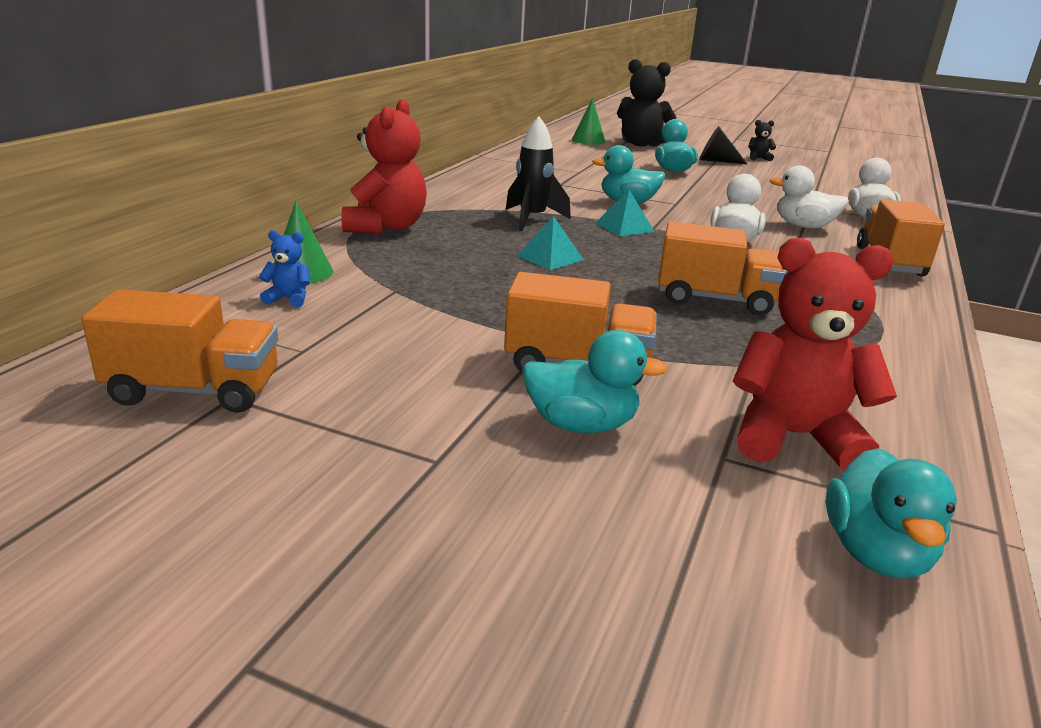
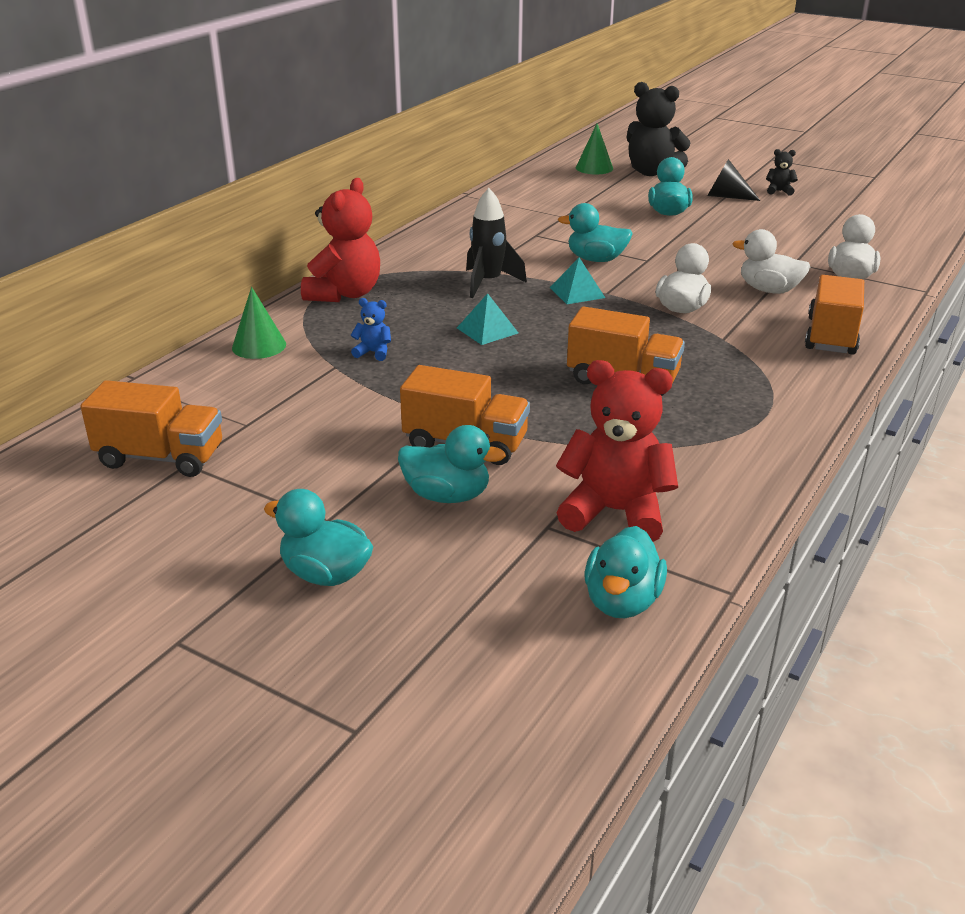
camera: 10 degrees right, 5 degrees up
blue teddy bear [259,230,310,307] -> blue teddy bear moved to [350,298,391,361]
none -> turquoise duck [264,489,373,586]

